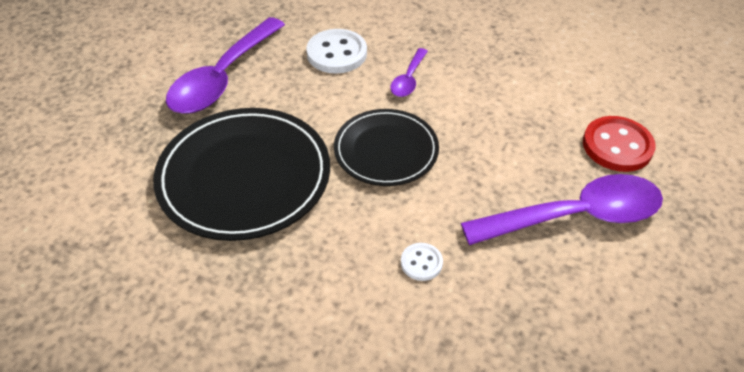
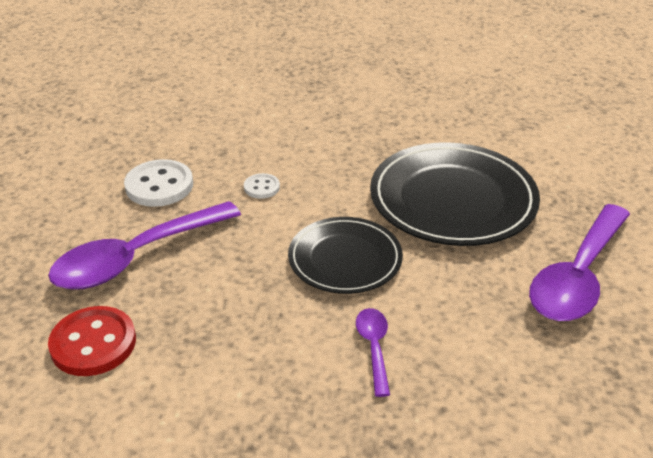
camera: 155 degrees right, 10 degrees down
purple spoon [166,17,285,114] -> purple spoon turned 150 degrees counterclockwise [529,204,630,321]
white button [306,29,367,74] -> white button moved to [124,159,193,207]

